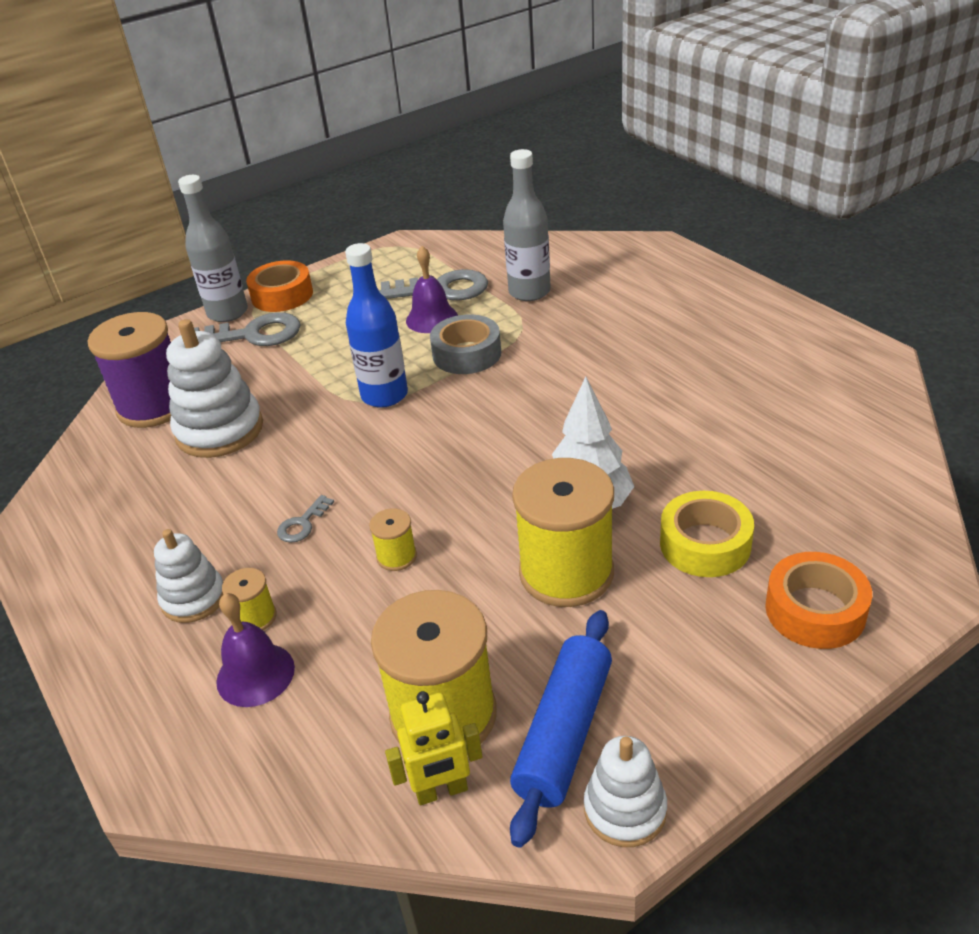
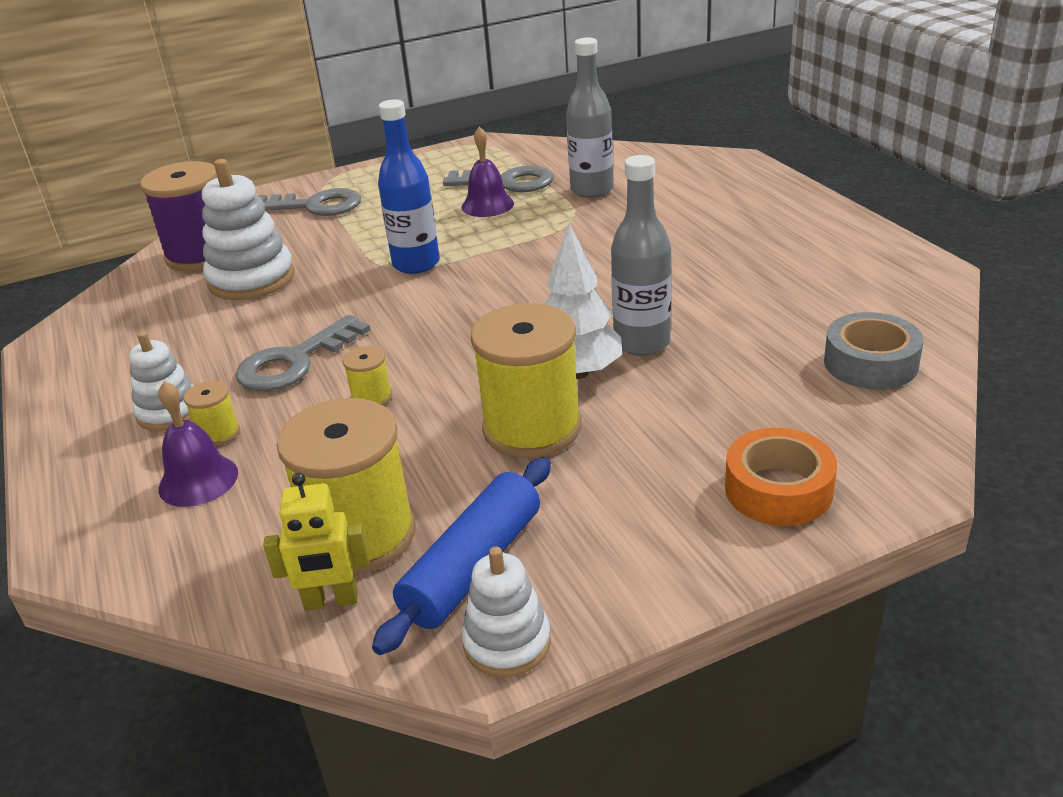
camera: 10 degrees right, 5 degrees down
grey bottle [178,175,248,322] -> grey bottle moved to [611,155,671,356]
orange tape [246,260,313,312] -> none
grey key [277,495,334,543] -> grey key [236,315,370,391], size x2.09
grey tape [430,314,501,374] -> grey tape moved to [824,312,924,389]
yellow tape [660,491,754,577] -> none

